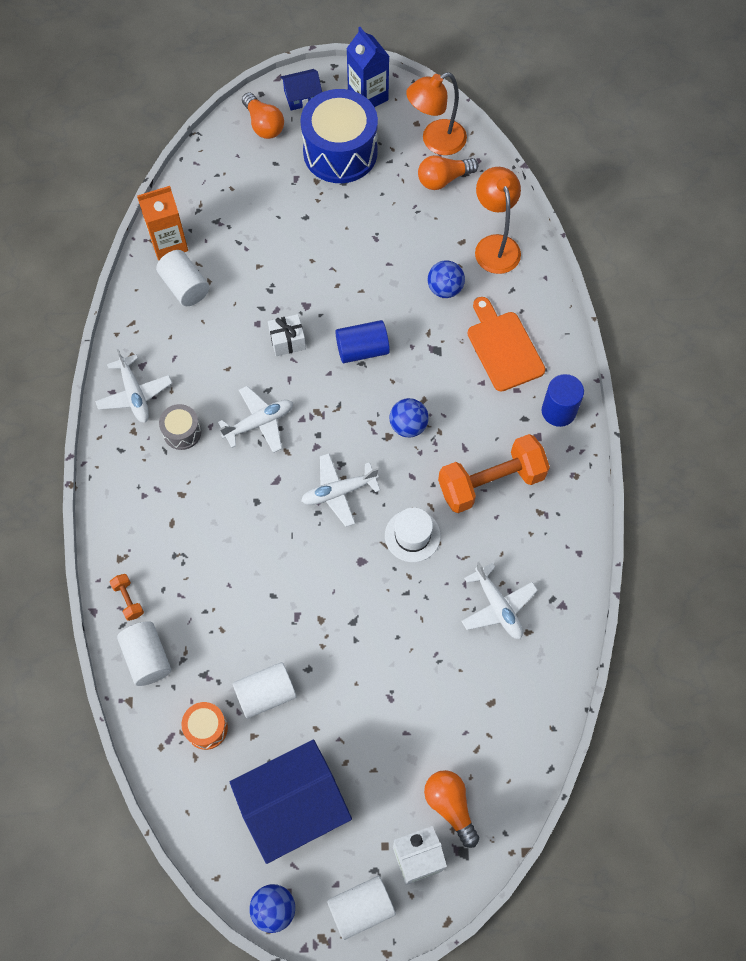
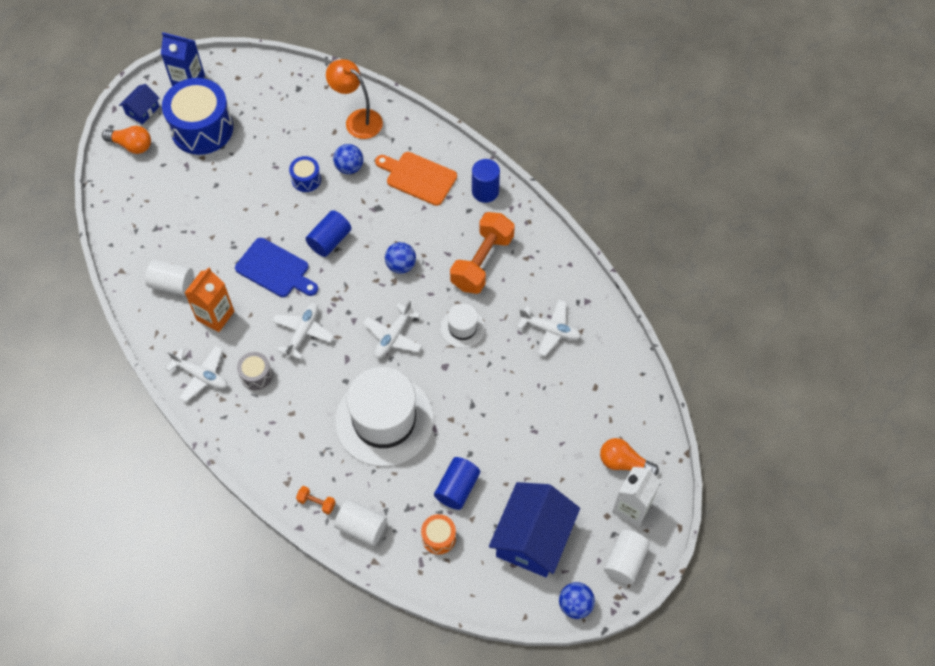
camera: 40 degrees left, 5 degrees down
orange carton [137,186,188,260] -> orange carton moved to [185,267,234,332]
white cylinder [233,662,297,719] -> blue cylinder [434,457,480,510]
white gift [268,314,306,356] -> blue cutting board [235,238,318,297]
orange lamp [406,72,467,155] -> none
orange light bulb [418,155,478,190] -> none
none -> blue drum [289,156,321,192]
none -> white hat [335,367,434,466]

